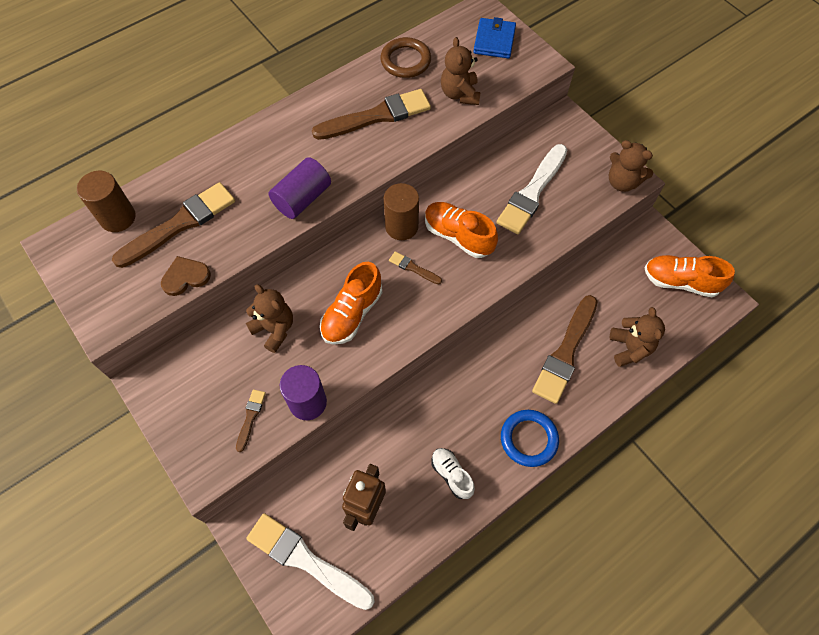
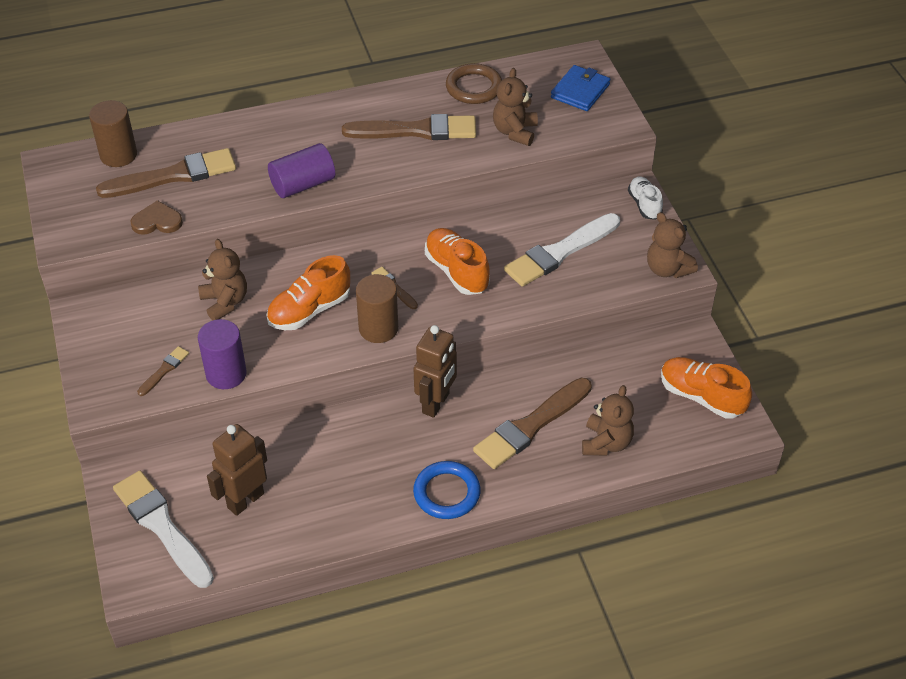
camera: 20 degrees right, 15 degrees down
brown cylinder [384,183,419,240] -> brown cylinder moved to [356,274,398,343]
white shoe [431,448,475,499] -> white shoe moved to [628,177,663,220]
none -> brown robot [414,325,457,418]

